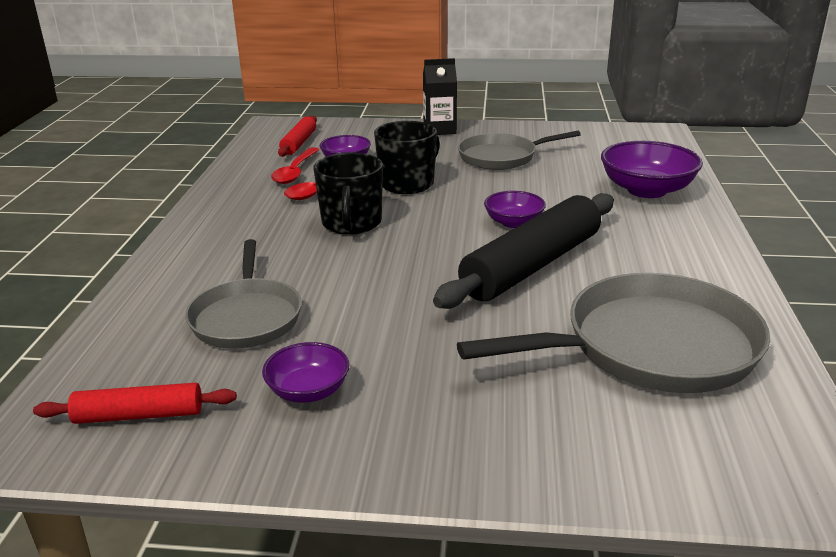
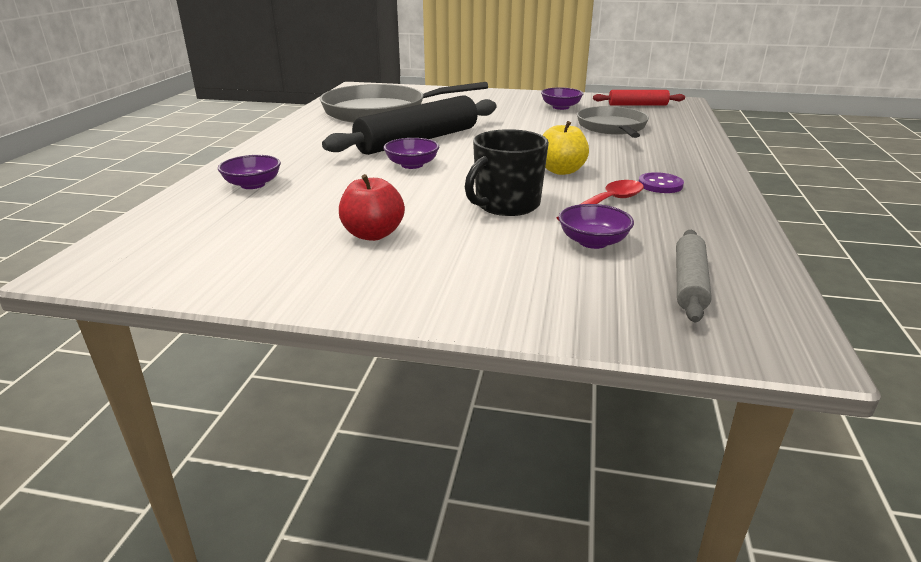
camera: 175 degrees left, 0 degrees up
red spoon [271,147,319,184] -> none
red rolling pin [278,116,317,157] -> grey rolling pin [676,230,712,322]
black mug [313,152,383,235] -> yellow apple [542,121,589,175]
black carton [423,58,457,135] -> none
grey pan [458,131,581,170] -> red apple [339,174,405,241]
purple bowl [601,141,703,198] -> purple bowl [218,155,281,189], size x0.58
none -> purple button [638,172,684,193]

